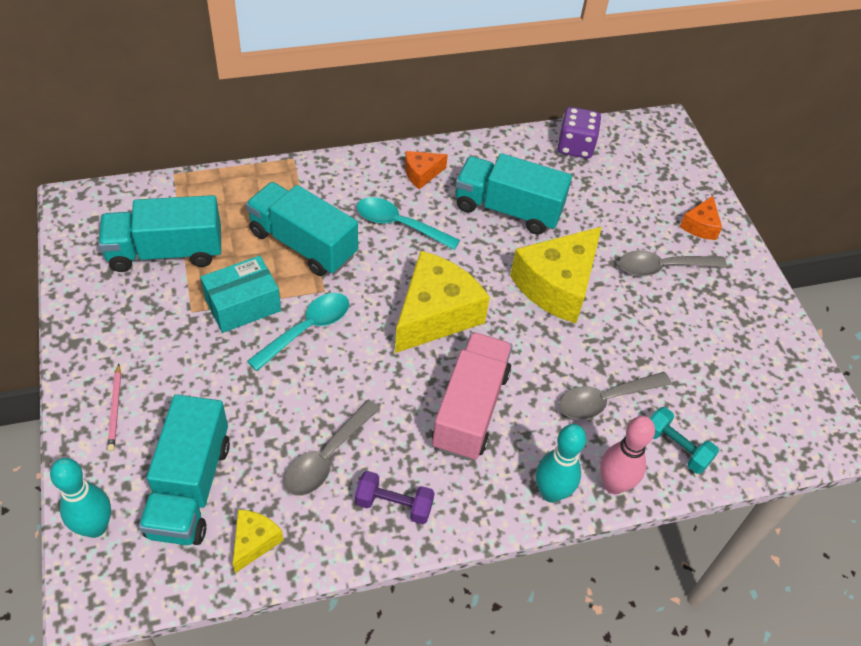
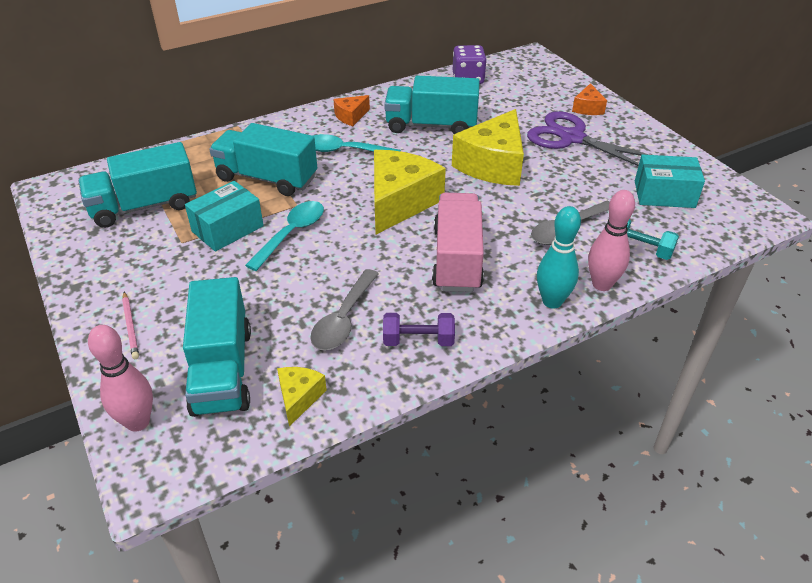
camera: 10 degrees left, 10 degrees down
turquoise bowling pin [50,458,111,538] -> pink bowling pin [88,325,153,432]
grey spoon [619,250,727,276] -> purple scissors [527,111,649,166]
none -> turquoise box [635,155,705,208]

